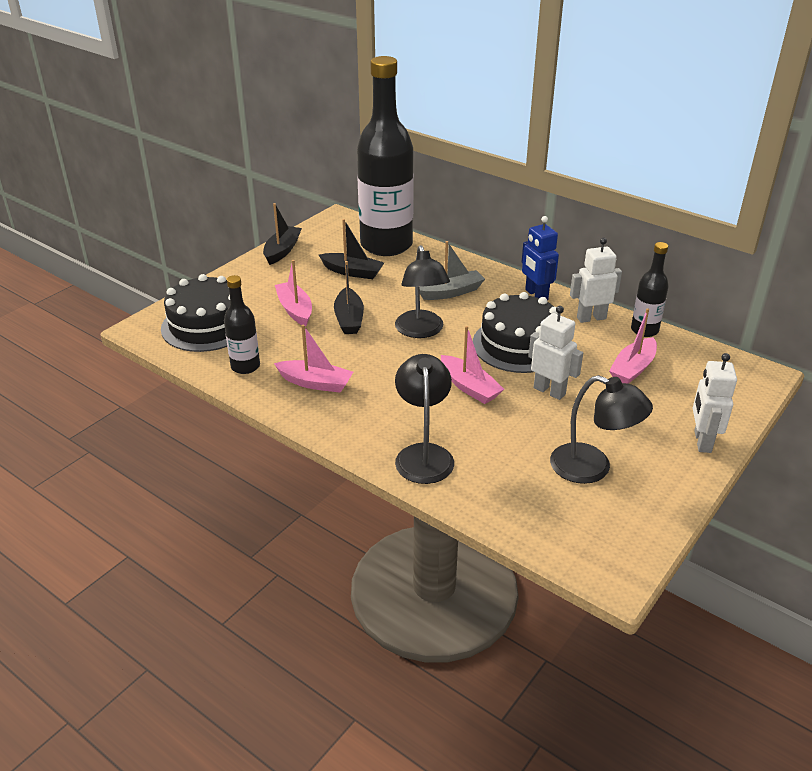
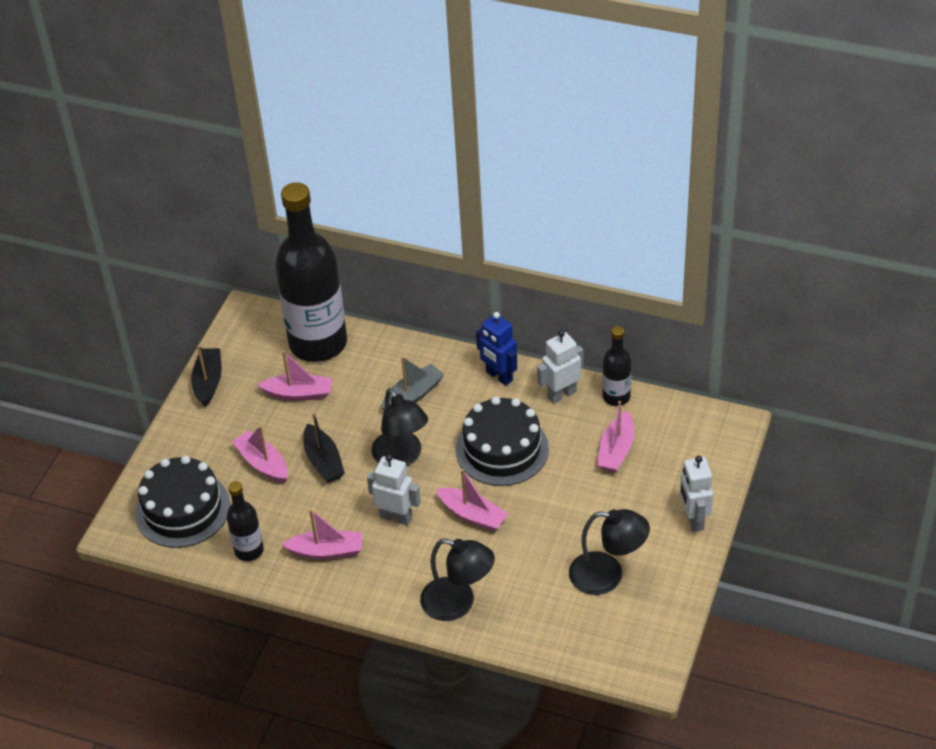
camera: 15 degrees left, 10 degrees up
black boat [319,219,384,279] -> pink boat [257,351,332,401]
black lamp [395,354,454,484] -> black lamp turned 135 degrees clockwise [420,538,495,621]
white robot [528,306,583,400] -> white robot moved to [367,454,421,525]

